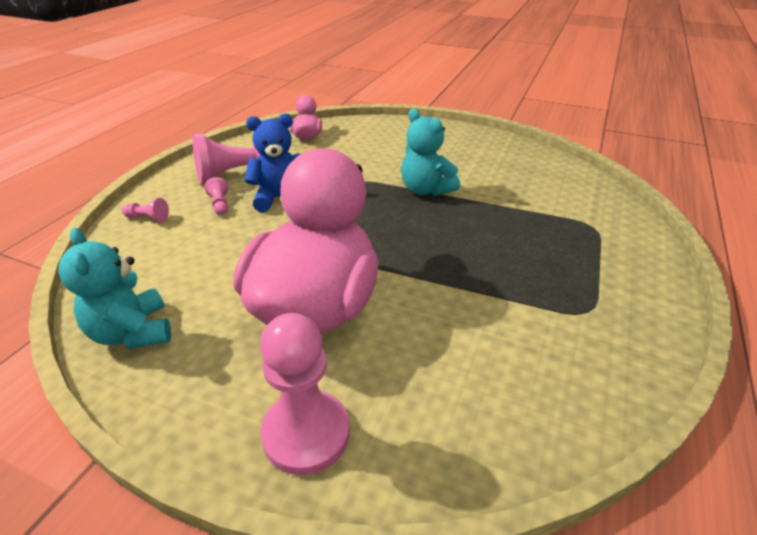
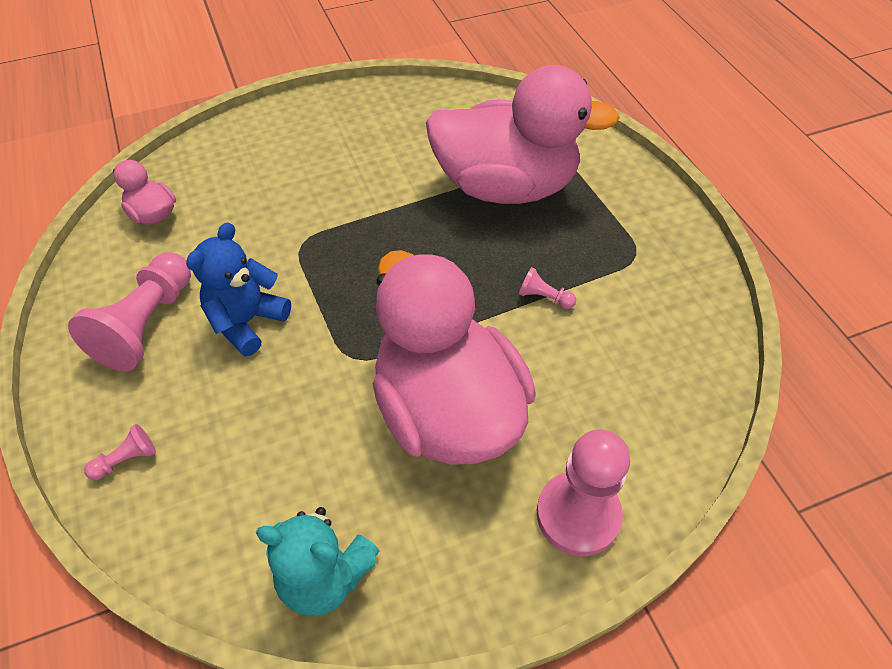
camera: 45 degrees left, 15 degrees up
pink pawn [205,177,228,215] -> pink pawn moved to [519,267,576,309]
turquoise teddy bear [401,109,460,196] -> none
none -> pink duck [426,65,620,204]

